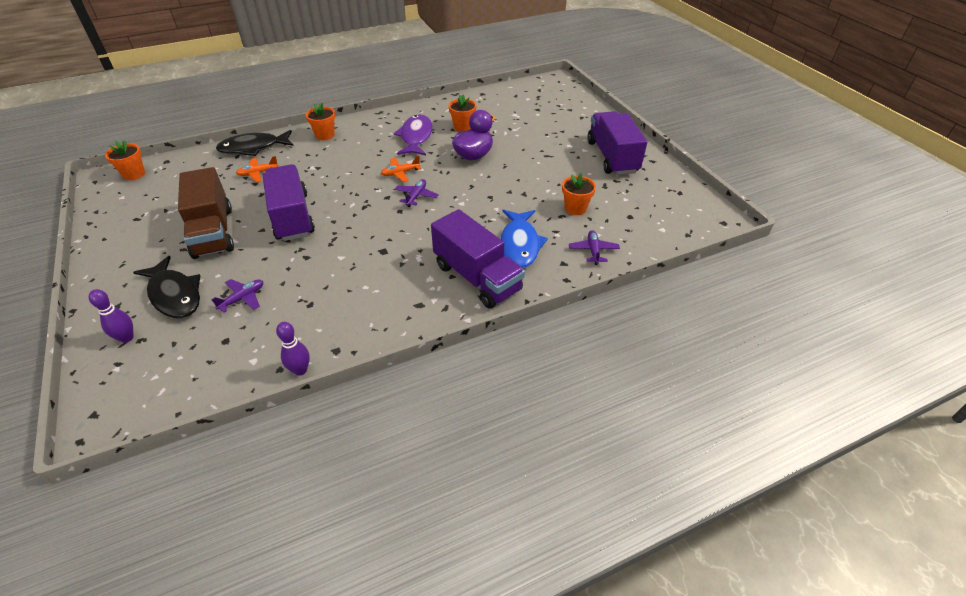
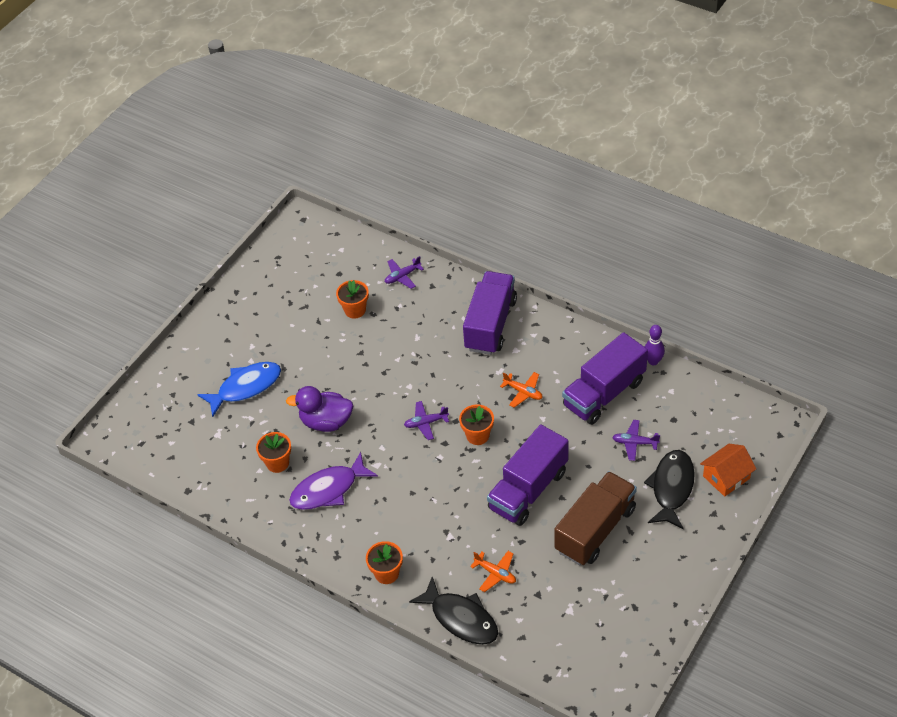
camera: 120 degrees left, 5 degrees up
purple bowling pin [89,289,134,343] -> orange house [700,444,756,497]
orange flower pot [105,141,145,180] -> orange flower pot moved to [459,404,494,445]
orange plane [381,156,421,182] -> orange plane moved to [500,372,543,408]
blue fish [501,210,548,268] -> blue fish moved to [197,362,281,417]
purple truck [587,111,647,175] -> purple truck moved to [562,332,648,425]

